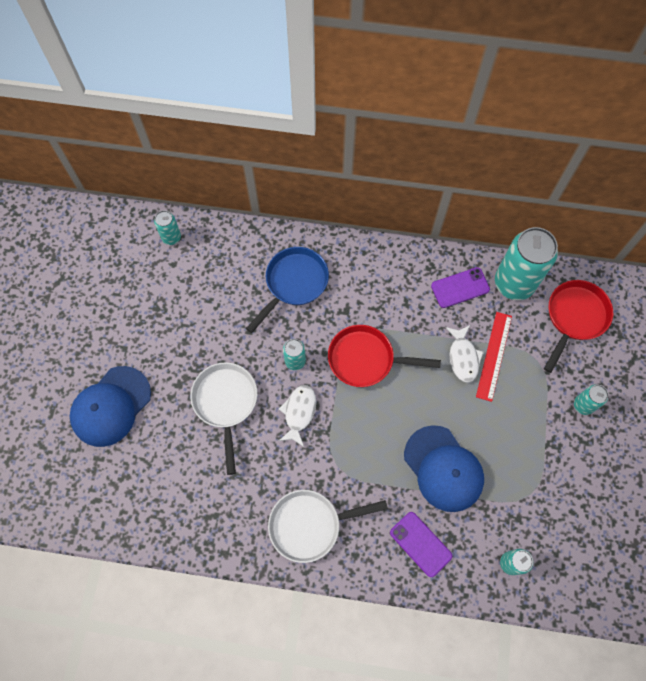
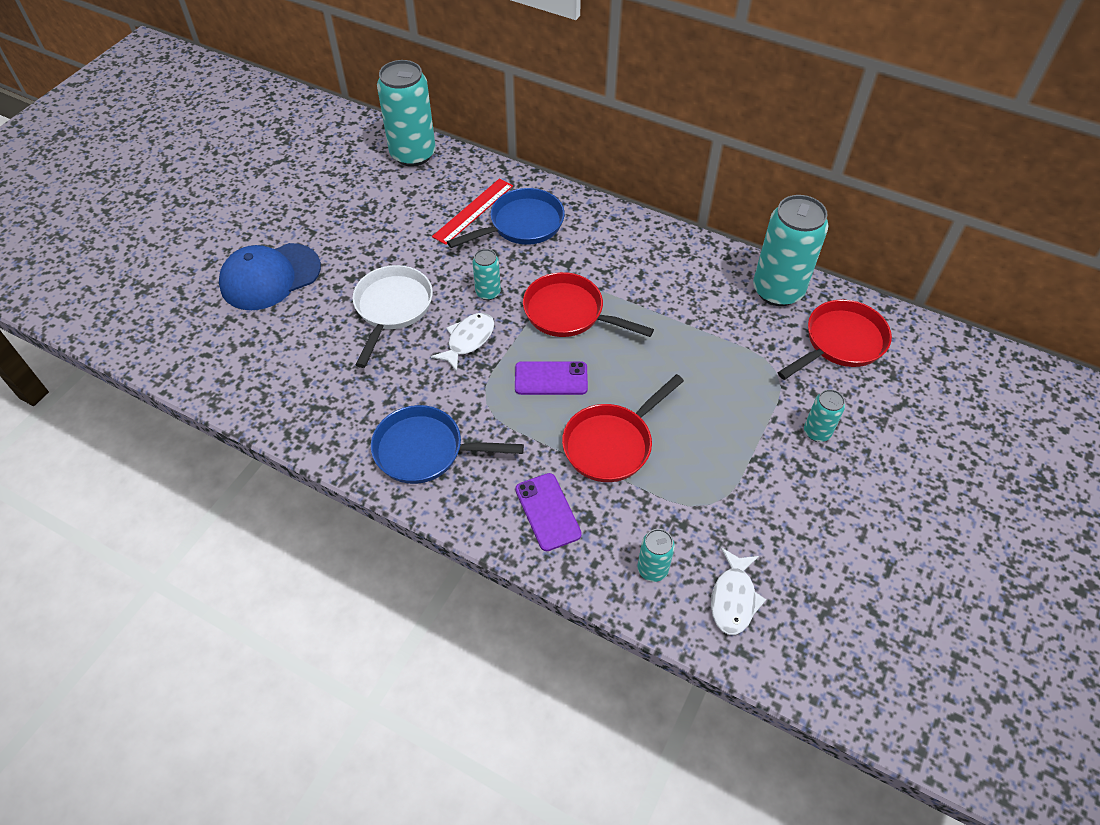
camera: 20 degrees right, 15 degrees down
turquoise can [154,210,181,245] -> turquoise can [377,60,436,167], size x2.08
white pan [268,490,388,563] -> blue pan [371,405,524,484]
blue cap [404,425,484,512] -> red pan [562,374,684,482]
purple phone [431,267,490,308] -> purple phone moved to [515,361,588,395]
white fish [446,325,484,383] -> white fish moved to [711,548,766,635]
red ruler [476,312,512,402] -> red ruler moved to [432,178,513,245]

